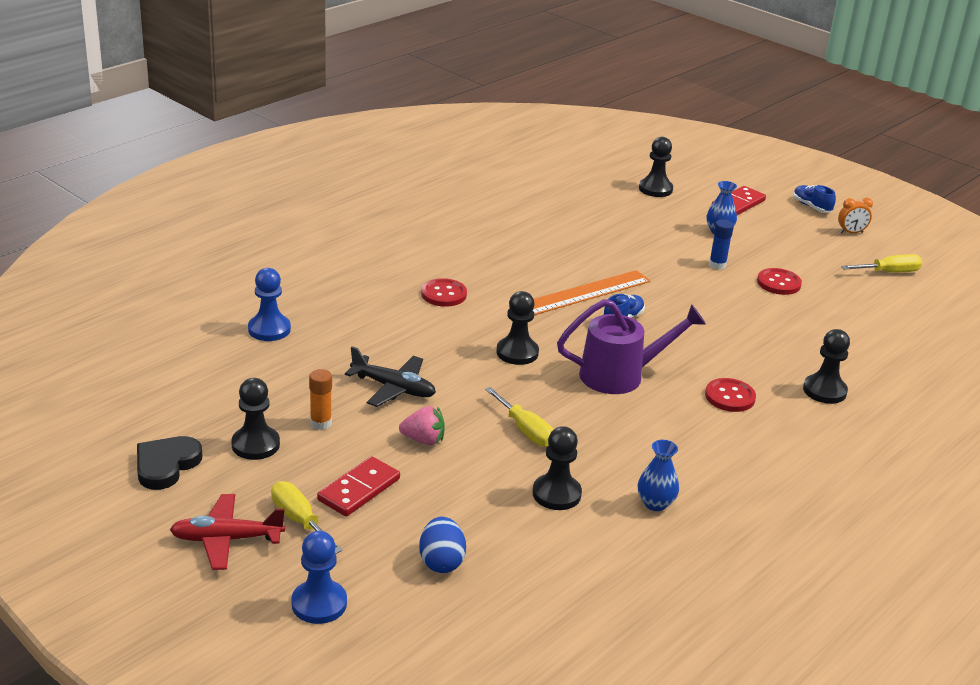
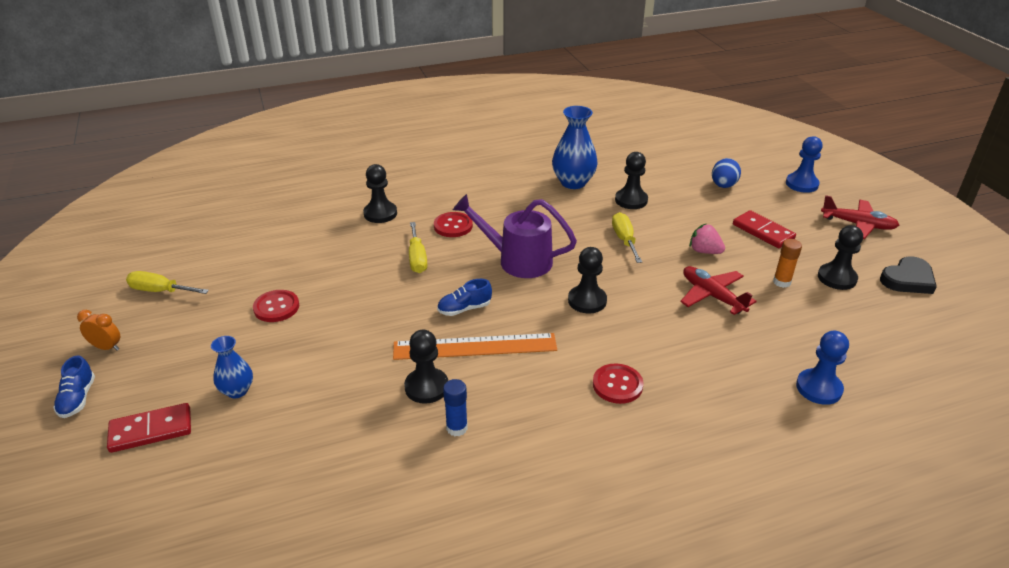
camera: 150 degrees left, 5 degrees up
yellow screwdriver [271,481,343,554] -> yellow screwdriver moved to [409,222,427,273]
red domino [317,456,400,517] -> red domino turned 75 degrees clockwise [733,210,796,248]
black plane [345,346,436,407] -> red plane [680,266,757,315]
blue vase [638,440,679,511] -> blue vase [552,106,598,189], size x1.69
black pawn [639,137,673,197] -> black pawn moved to [404,330,448,404]
blue glue stick [709,219,734,270] -> blue glue stick moved to [443,379,468,436]

